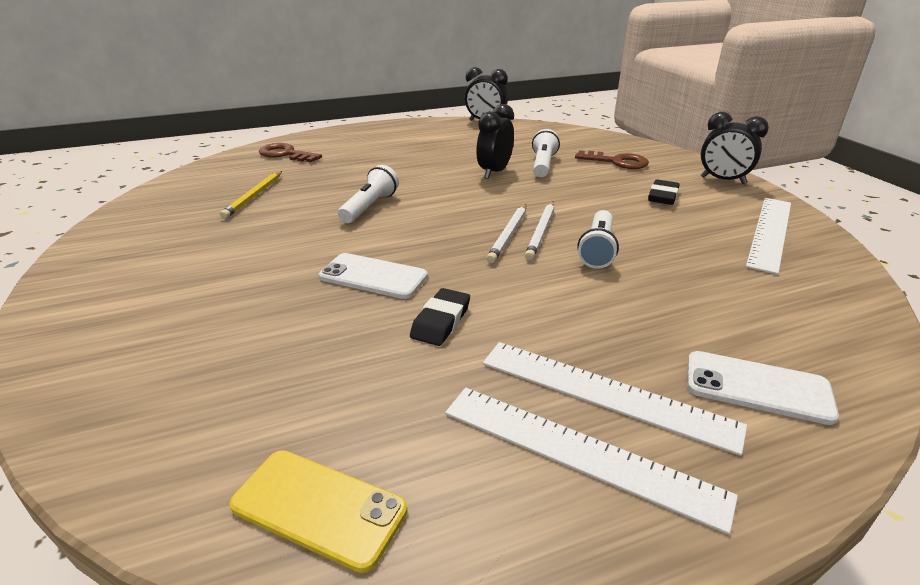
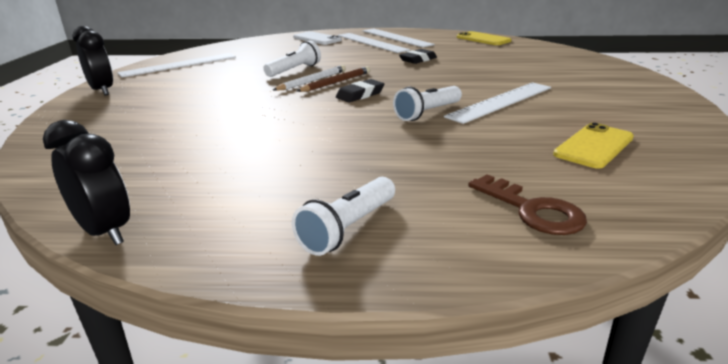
camera: 155 degrees left, 5 degrees down
yellow pencil [220,171,282,219] -> none
white phone [319,253,428,299] -> none
black clock [476,104,514,179] -> none
white pencil [486,204,526,263] -> brown pencil [297,66,370,92]
white flashlight [532,129,560,177] -> white flashlight moved to [292,177,395,256]
brown key [575,150,649,169] -> none
black eraser [648,179,680,205] -> black eraser moved to [336,79,384,103]
none -> white ruler [444,82,551,124]
none -> yellow phone [553,123,634,169]

